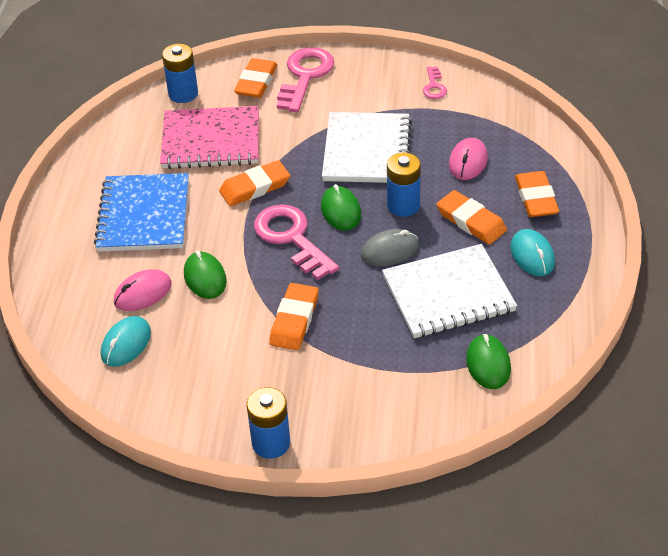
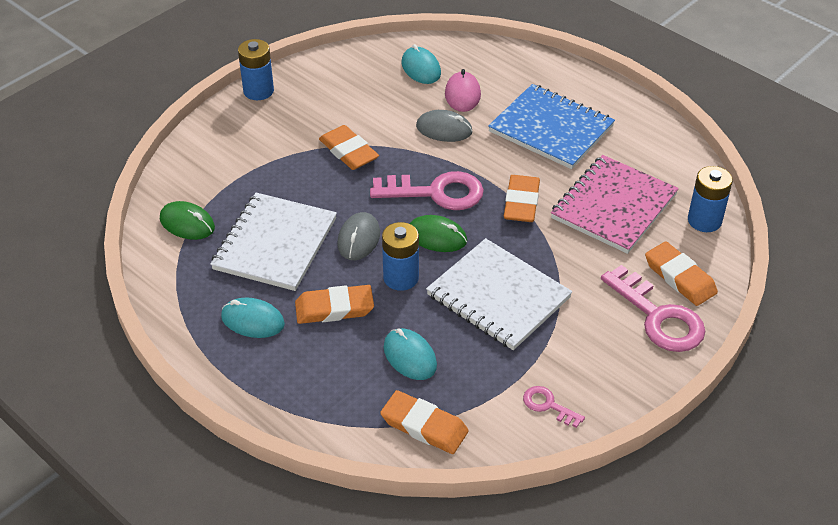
camera: 125 degrees right, 0 degrees up
green mouse [184,251,227,299] -> grey mouse [416,110,472,142]
pink mouse [449,138,488,180] -> turquoise mouse [384,328,437,380]
orange eraser [515,171,559,217] -> orange eraser moved to [380,390,469,454]

